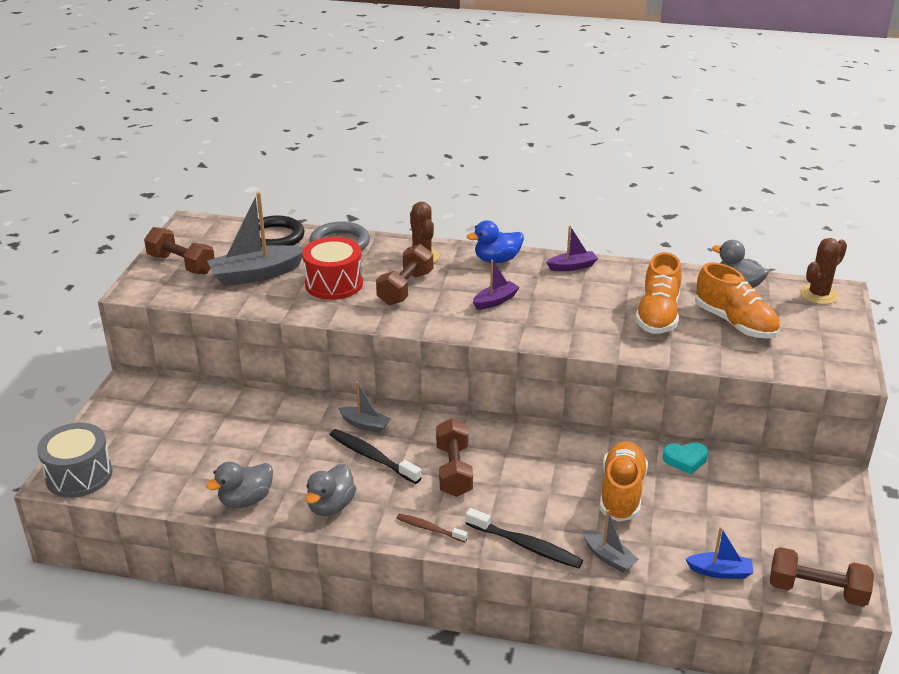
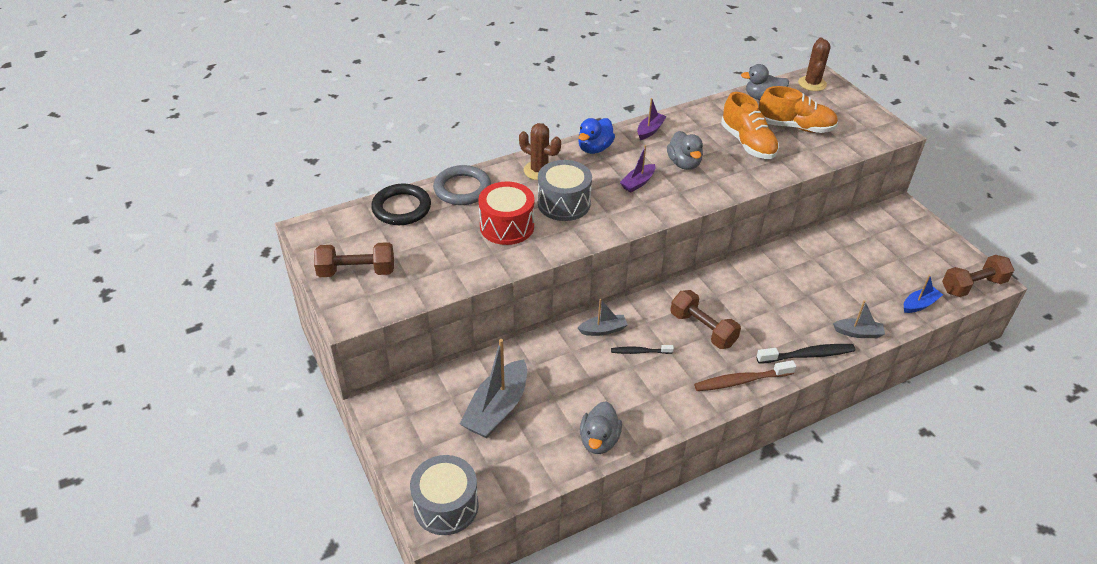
camera: 40 degrees left, 10 degrees up
grey boat [207,192,304,286] -> grey boat moved to [460,339,527,438]
grey duck [306,464,356,516] -> grey duck moved to [667,131,703,170]
black toothbrush [330,429,422,484] -> black toothbrush [611,345,674,354], size x0.61
brown dumbbell [376,244,433,305] -> grey drum [538,160,592,221]
brown toothbrush [397,514,468,542] -> brown toothbrush [694,360,796,391], size x1.63
purple boat [473,260,520,310] -> purple boat turned 150 degrees counterclockwise [620,145,655,192]
orange shoe [600,441,648,522] -> none
turquoise heart [663,442,708,474] -> none

